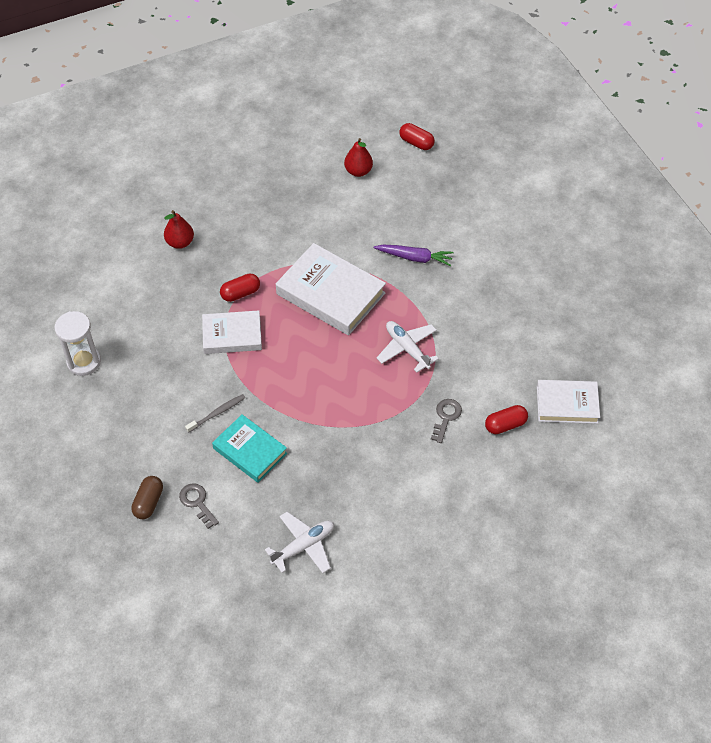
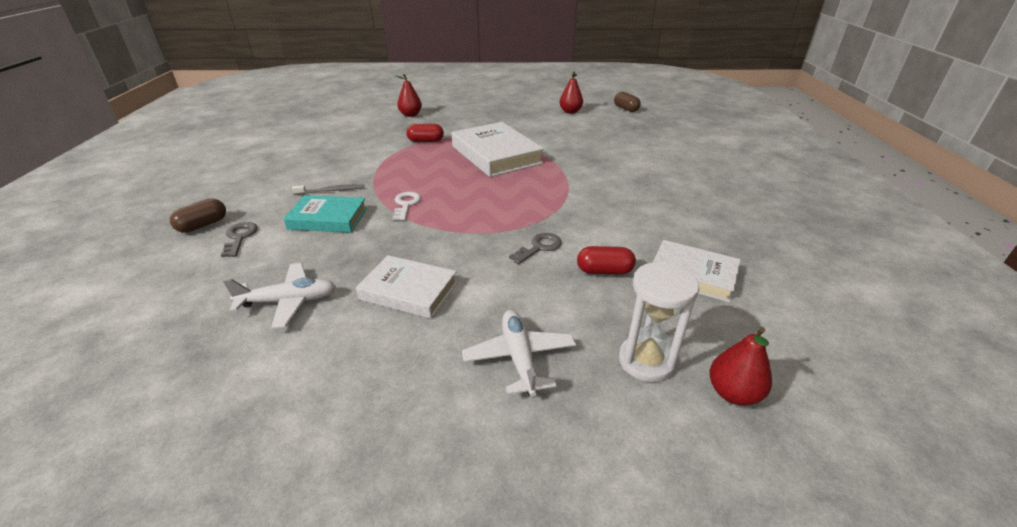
camera: 25 degrees right, 20 degrees down
white hourglass [55,311,101,376] -> white hourglass moved to [619,261,699,382]
white book [202,310,262,354] -> white book moved to [356,255,458,319]
turquoise book [212,414,287,483] -> turquoise book turned 60 degrees counterclockwise [283,195,367,233]
purple carrot [374,245,454,266] -> none
white plane [377,321,439,373] -> white plane moved to [462,310,576,397]
red capsule [399,123,435,150] -> brown capsule [614,92,641,112]
none -> white key [393,192,421,221]
none -> red pear [709,327,772,405]

